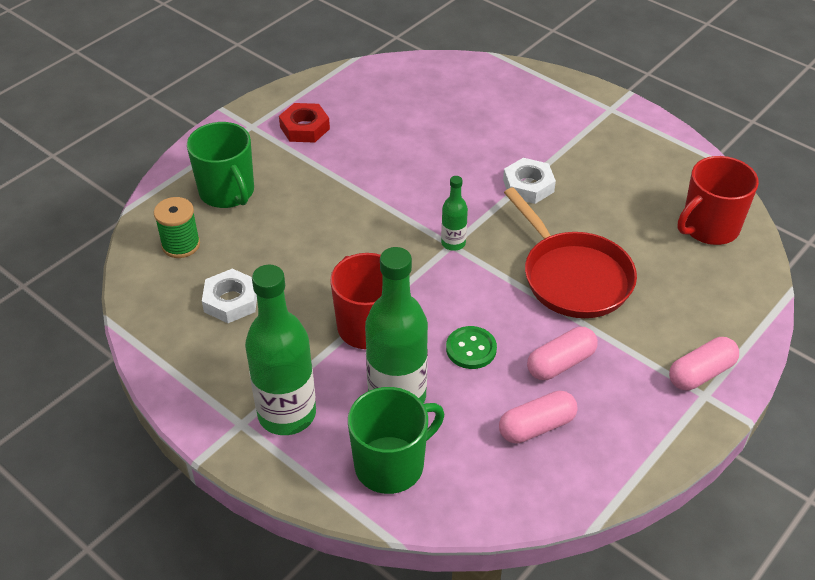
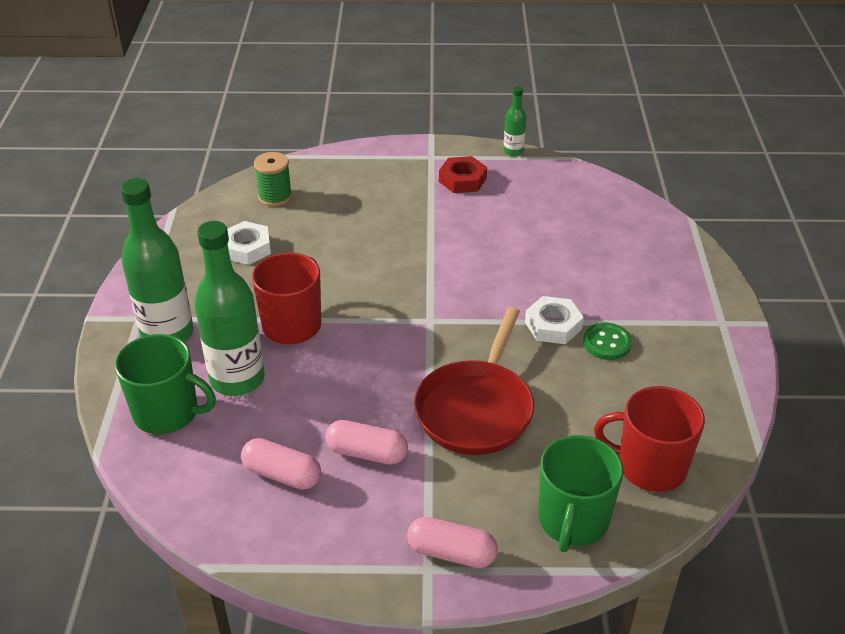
camera: 50 degrees right, 5 degrees down
green mug [187,122,254,208] -> green mug moved to [538,435,623,552]
green bottle [441,176,468,251] -> green bottle moved to [503,86,527,156]
green button [446,326,497,369] -> green button moved to [583,323,632,360]

